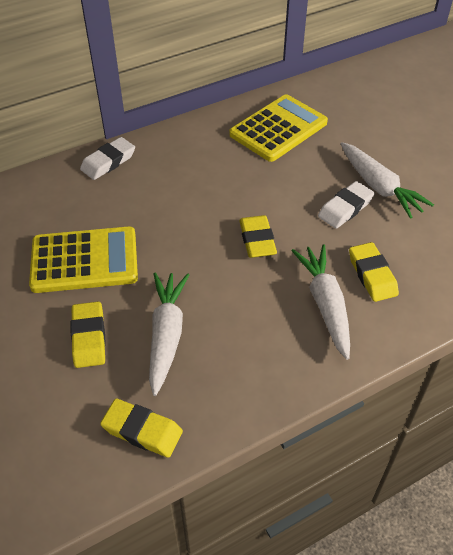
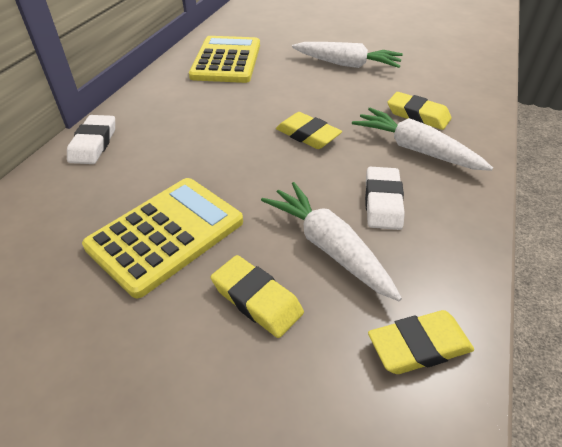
camera: 40 degrees left, 5 degrees down
white eraser [318,181,375,229] -> white eraser moved to [365,167,405,230]

